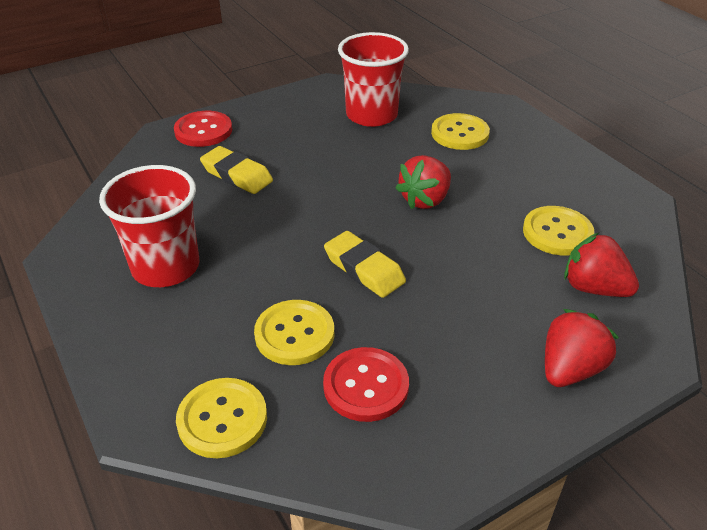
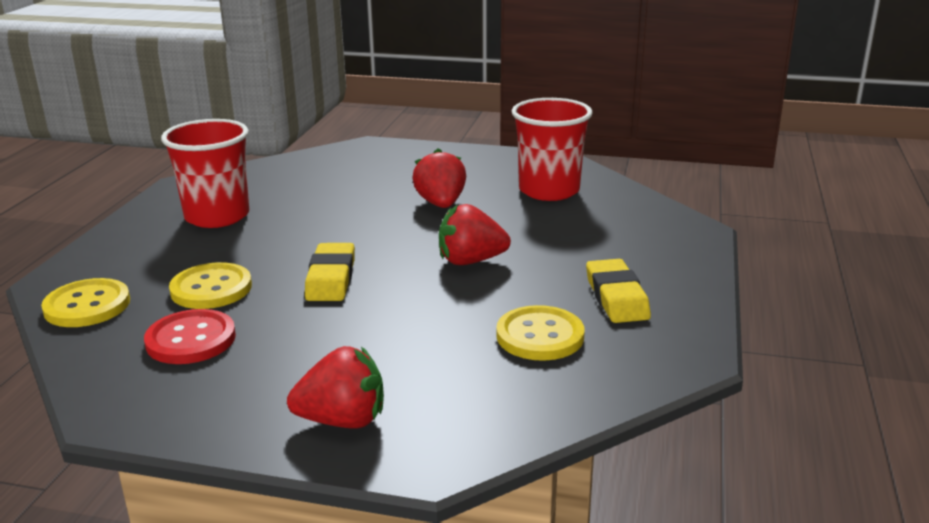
camera: 45 degrees right, 15 degrees down
red button [174,111,232,147] -> none
yellow eraser [200,146,273,194] -> yellow eraser moved to [586,259,651,323]
yellow button [431,113,490,150] -> none
red strawberry [564,233,639,297] -> red strawberry moved to [412,148,466,208]

